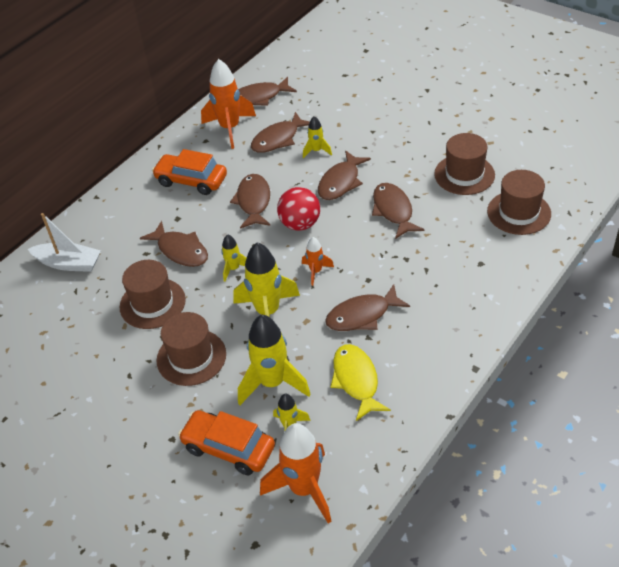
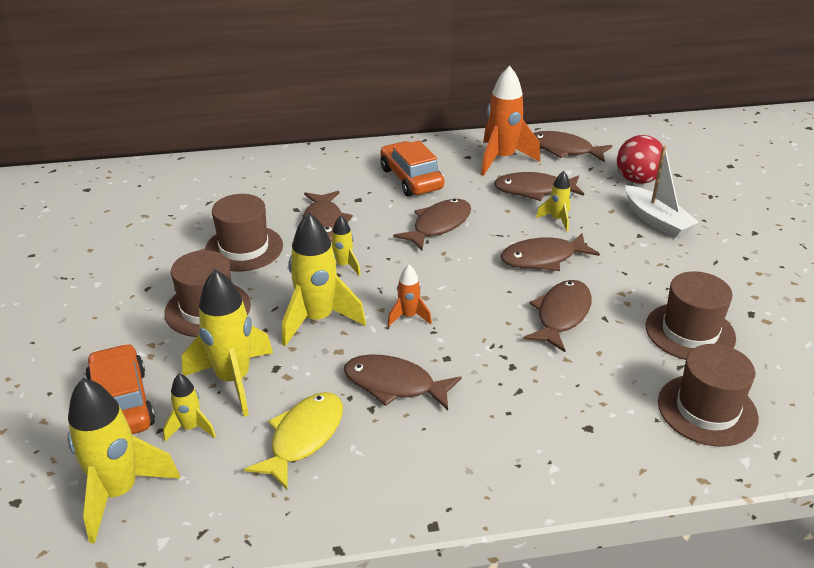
camera: 40 degrees right, 10 degrees down
white boat [28,213,101,272] -> white boat moved to [626,146,700,238]
orange rocket [260,423,332,524] -> yellow rocket [68,378,180,544]
red ball [277,187,320,231] -> red ball moved to [617,135,663,184]

